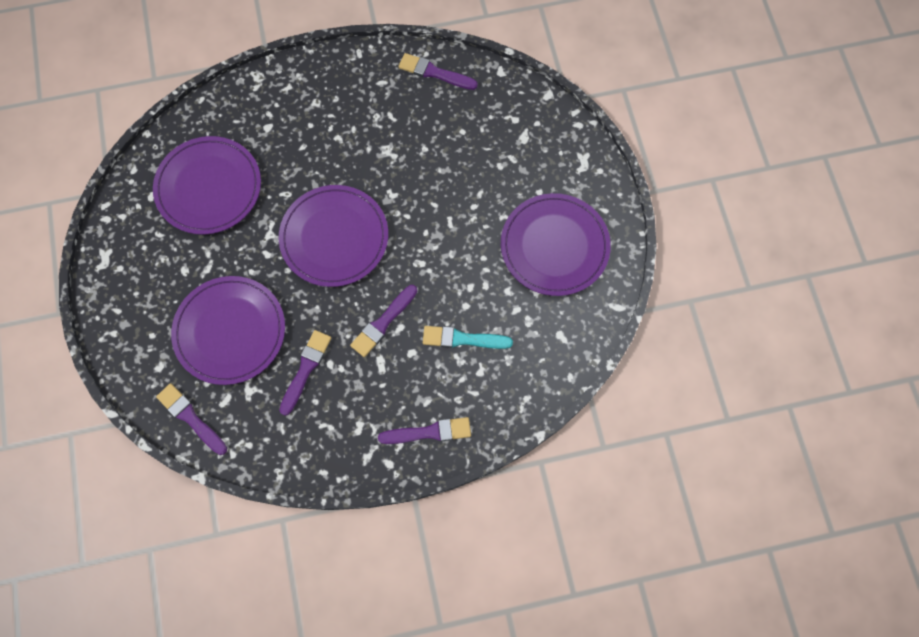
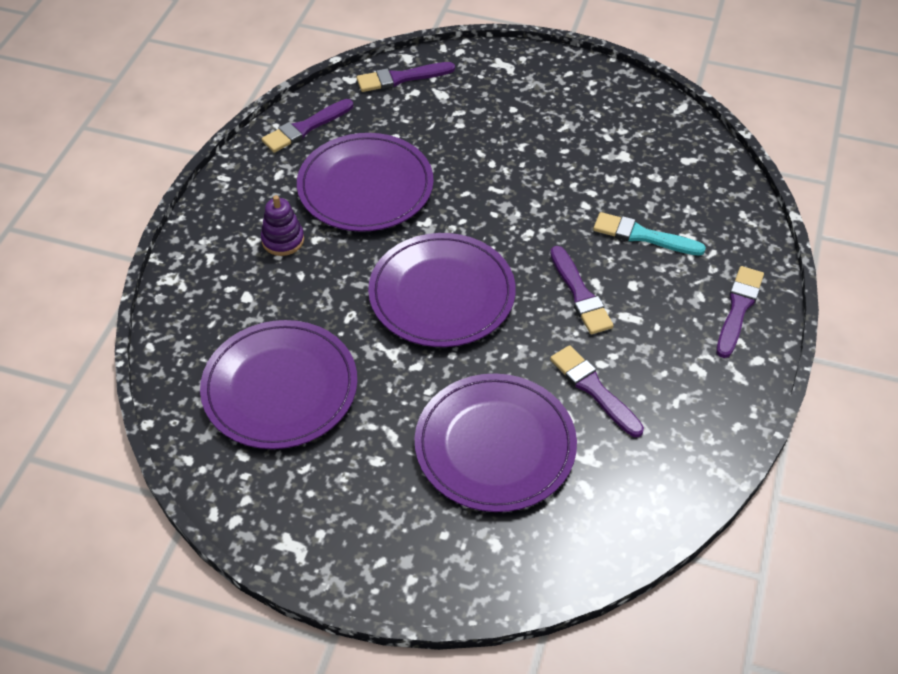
camera: 60 degrees left, 20 degrees down
purple brush [156,383,227,455] -> purple brush moved to [357,62,455,92]
turquoise brush [423,326,513,349] -> turquoise brush turned 75 degrees clockwise [593,212,706,256]
purple plate [501,193,611,296] -> purple plate moved to [297,133,434,232]
none -> purple stacking toy [261,195,304,256]

